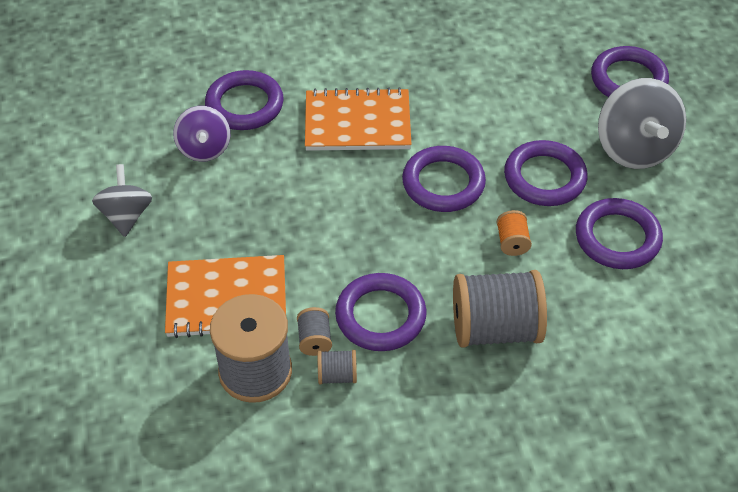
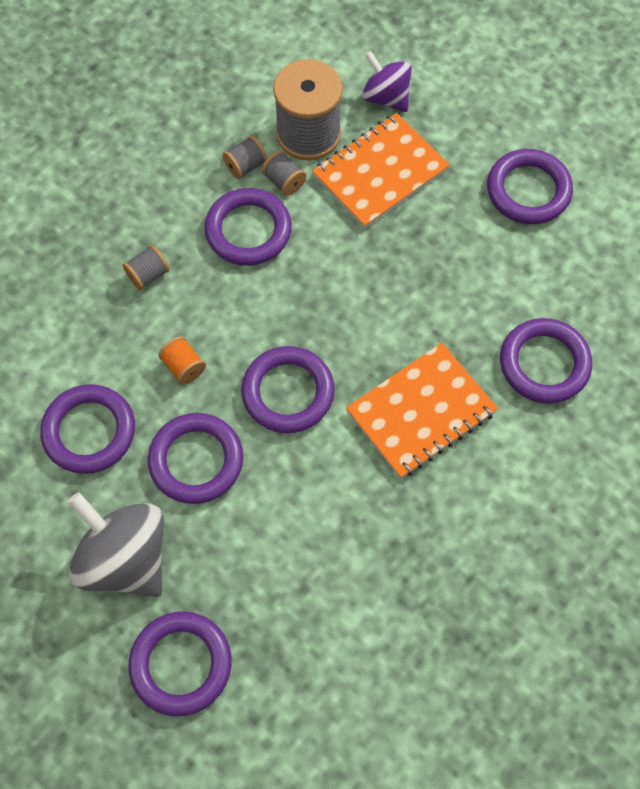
camera: 145 degrees right, 15 degrees up
grey spinning top [92,164,152,237] -> purple ring [487,149,573,224]
purple spinning top [173,106,230,162] -> purple spinning top moved to [363,51,412,112]
grey spool [453,270,547,348] -> grey spool [123,245,170,290], size x0.45

